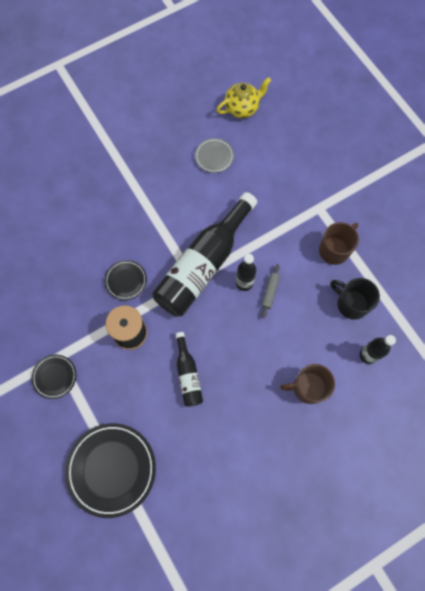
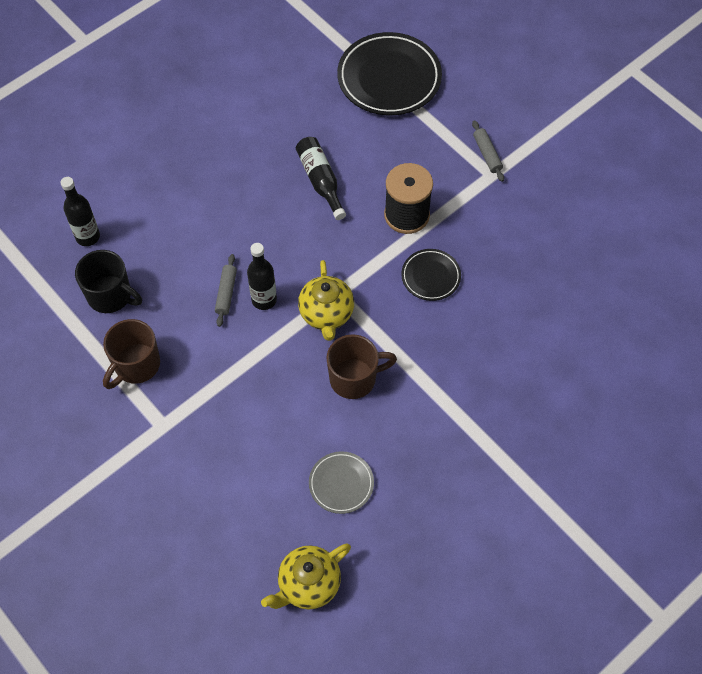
camera: 170 degrees right, 10 degrees down
black plate [32,355,76,399] -> grey rolling pin [472,120,504,182]
black bottle [152,192,257,317] -> yellow teapot [298,260,354,341]
brown mug [280,364,335,404] -> brown mug moved to [326,334,397,399]

